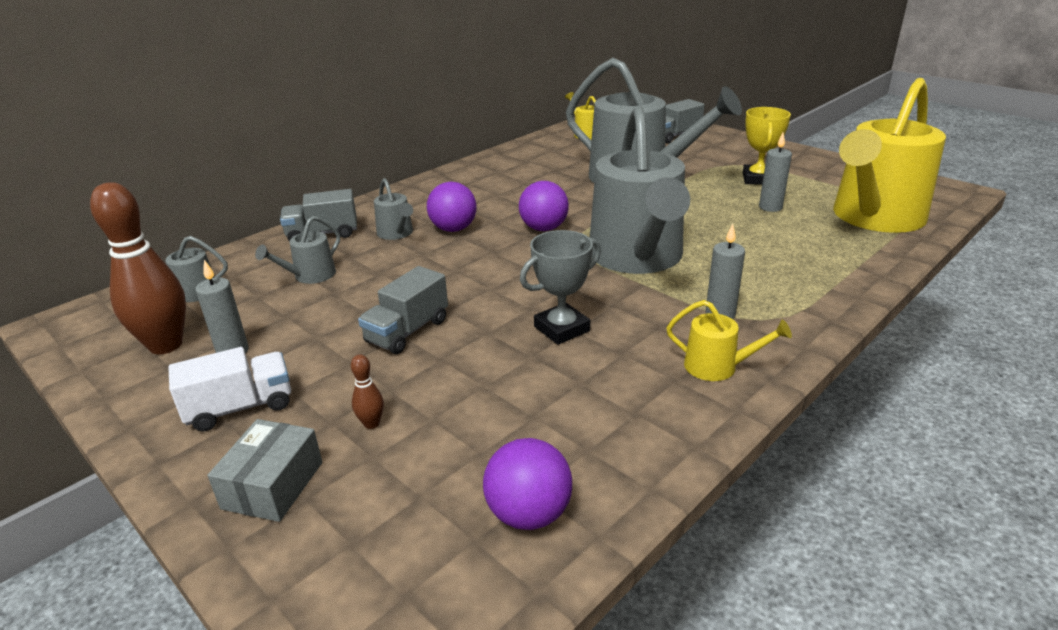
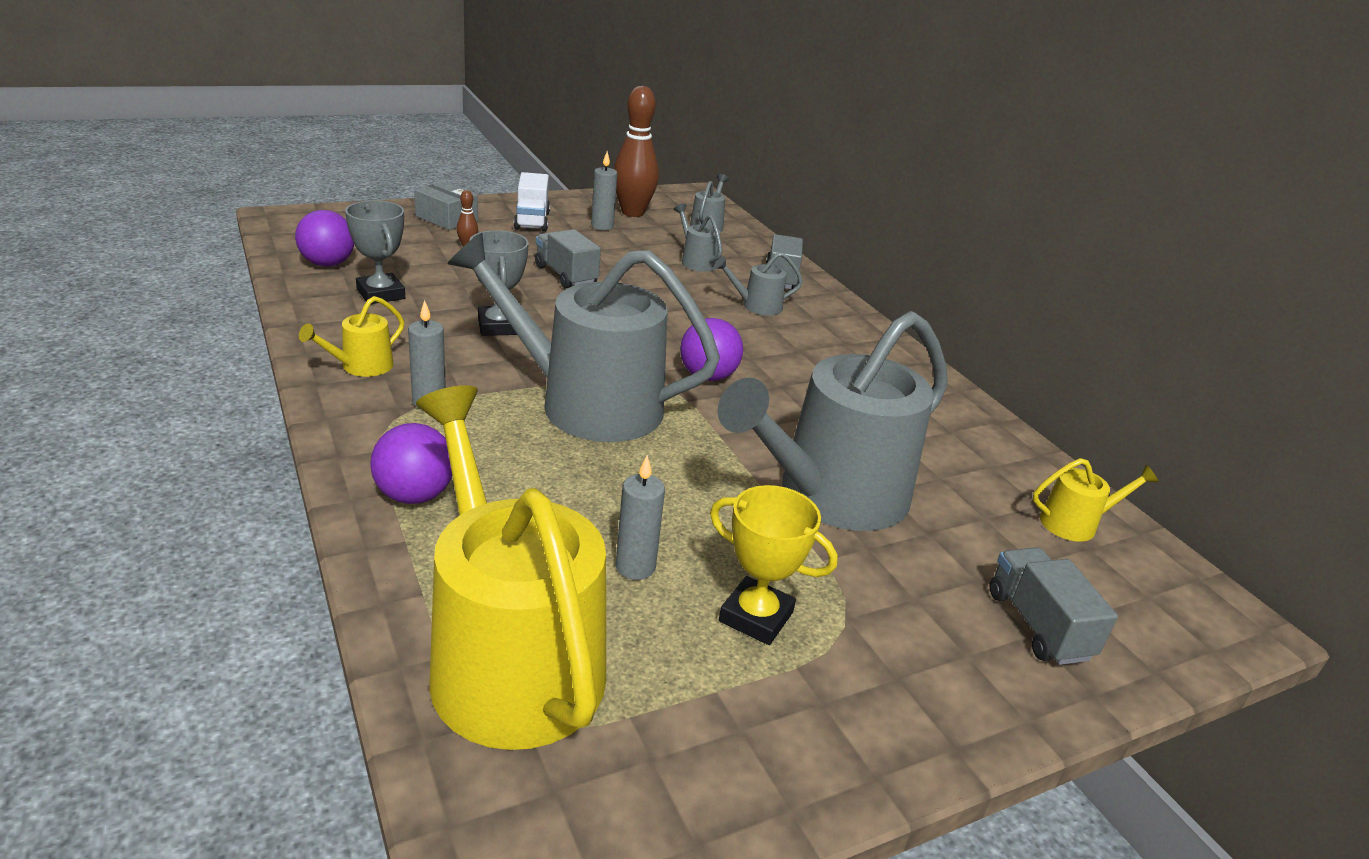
camera: 105 degrees right, 0 degrees up
purple ball [427,182,476,232] -> purple ball moved to [370,423,452,504]
none -> grey trophy [345,200,405,304]

